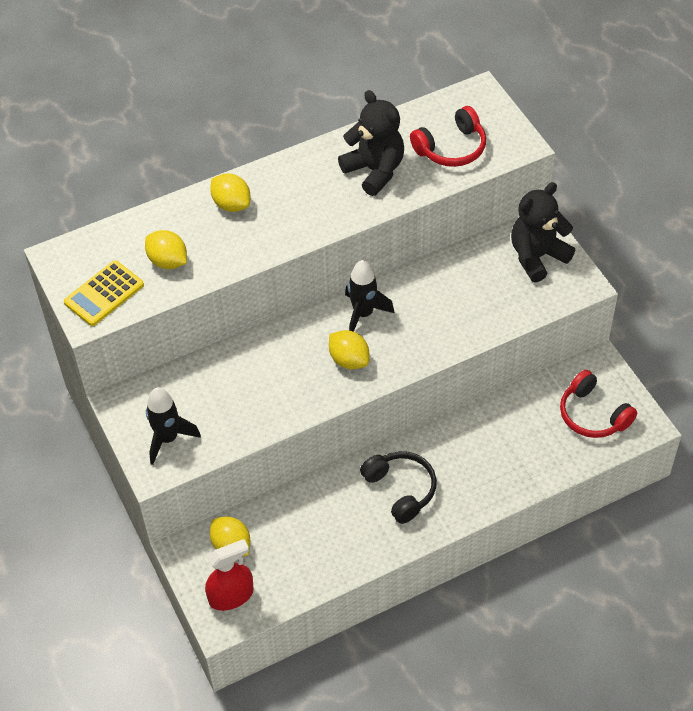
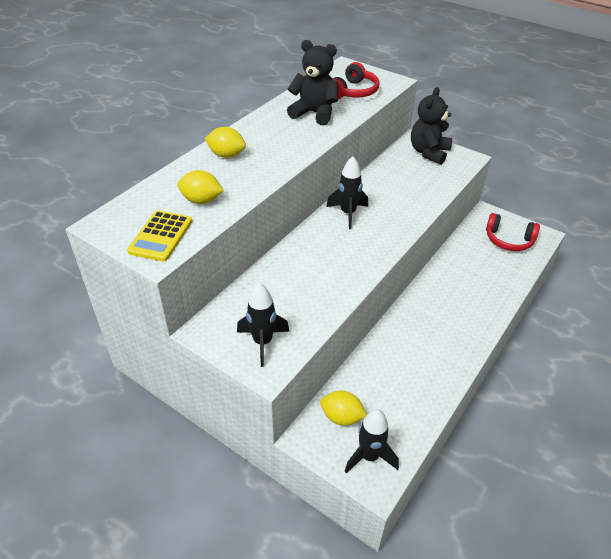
camera: 30 degrees left, 10 degrees down
red spray bottle [205,539,253,611] -> black rocket [345,409,399,473]
yellow lemon [329,330,370,369] -> none
black headphones [360,451,437,524] -> none

